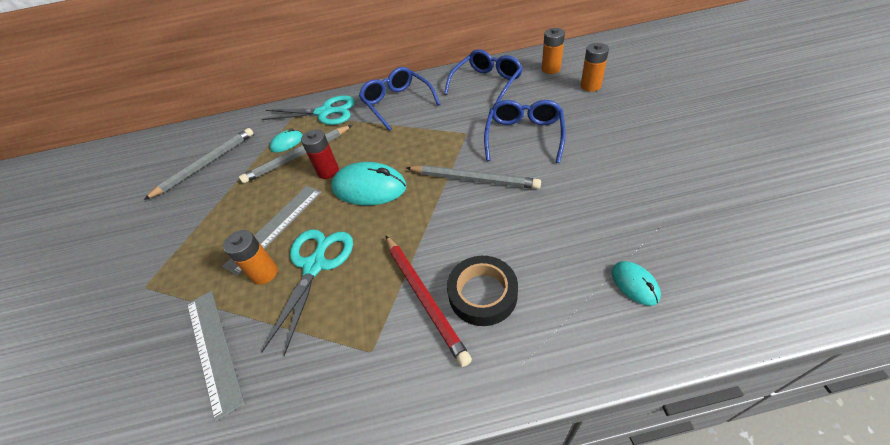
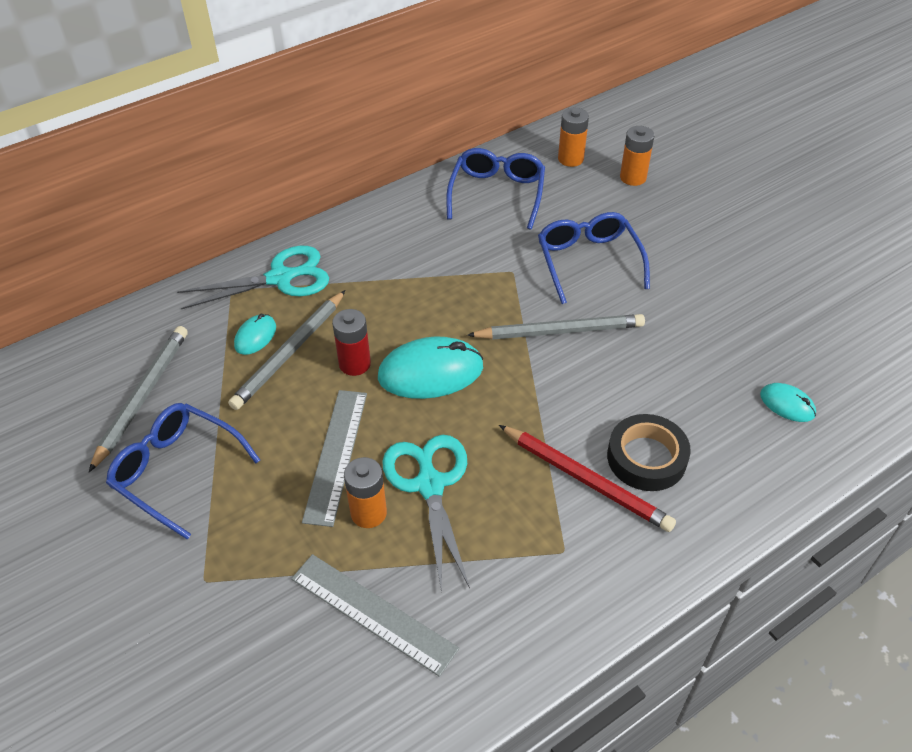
camera: 30 degrees left, 0 degrees up
blue glasses [359,67,441,131] -> blue glasses moved to [106,403,260,539]

